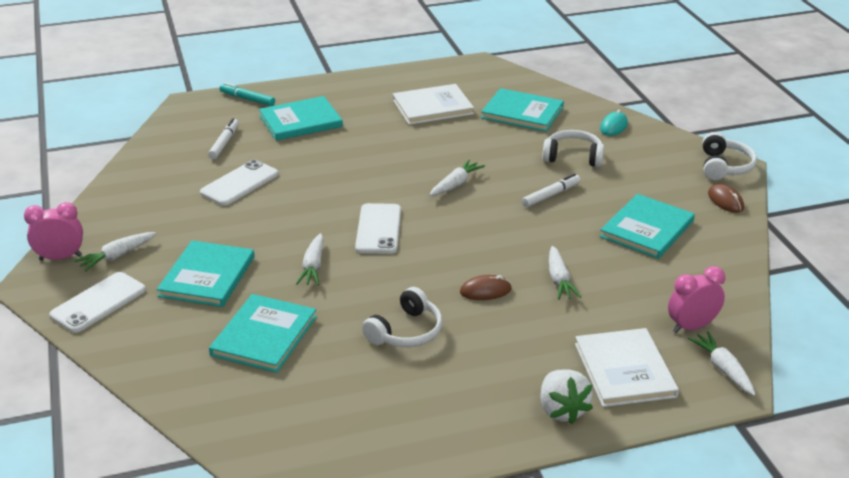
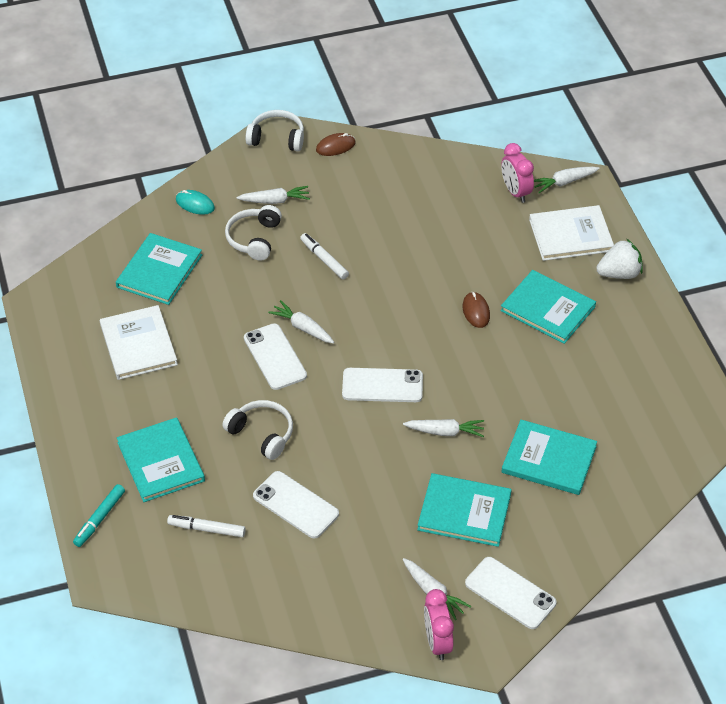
camera: 90 degrees left, 15 degrees up
white headphones [362,287,442,347] -> white headphones moved to [222,400,293,460]
white carrot [549,246,581,300] -> white carrot moved to [237,186,310,204]
turquoise book [600,194,695,259] -> turquoise book moved to [500,270,596,344]
none -> white phone [244,323,307,390]

